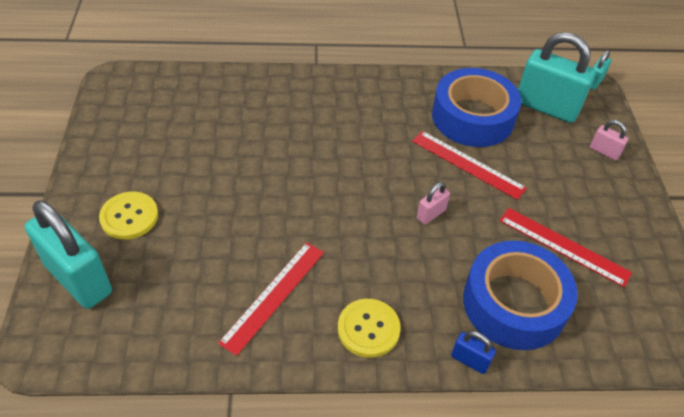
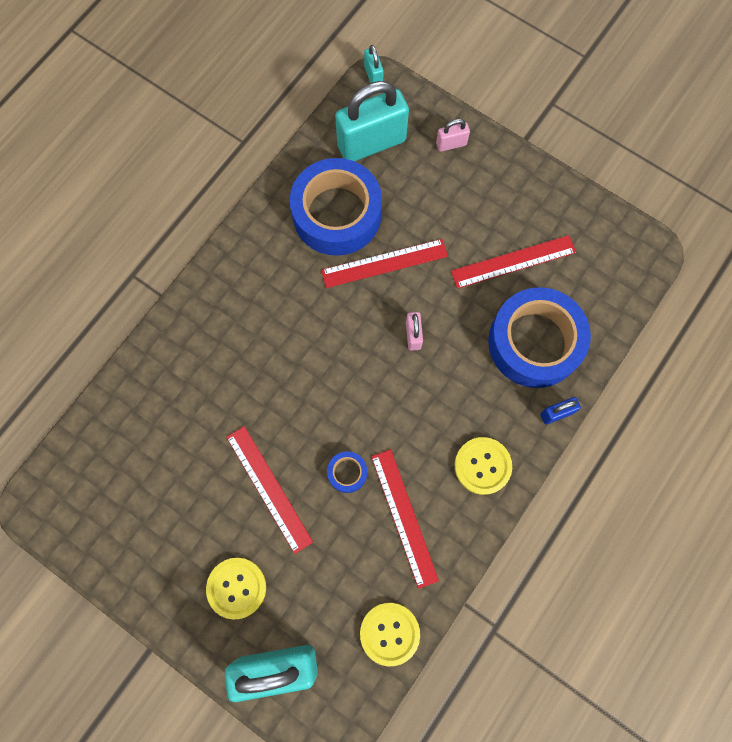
camera: 50 degrees left, 25 degrees up
none -> red ruler [226,426,313,554]
none -> blue tape [327,451,367,493]
none -> yellow button [360,603,420,666]

